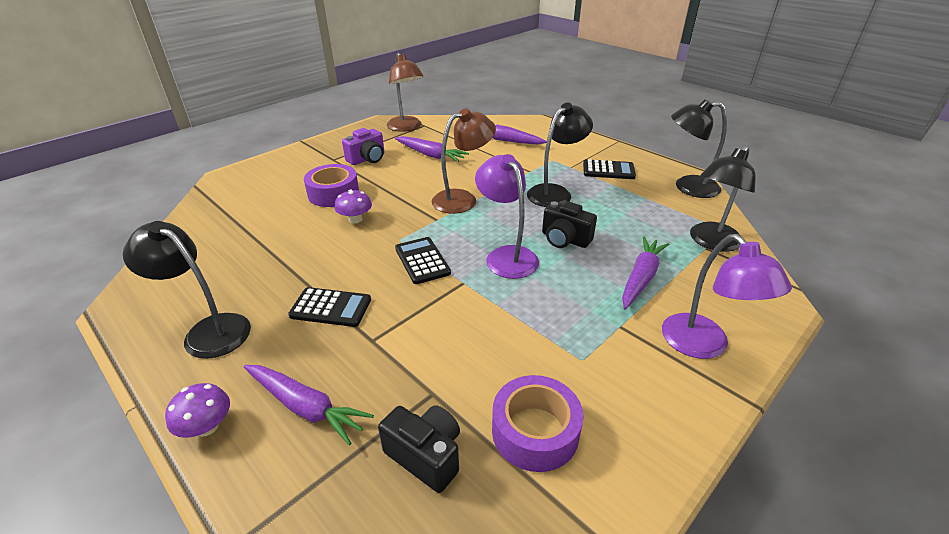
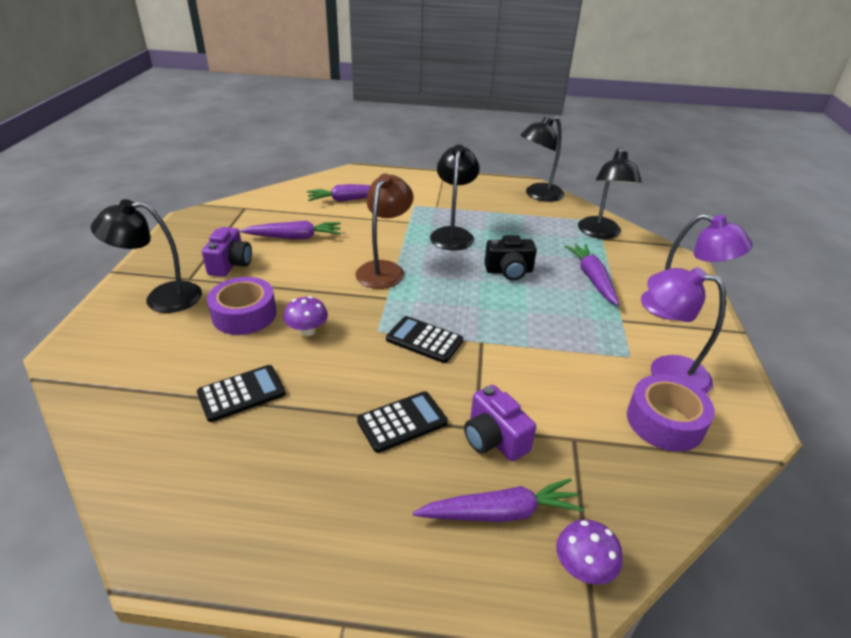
camera: 40 degrees left, 0 degrees up
black lamp [123,221,251,359] -> black lamp moved to [91,199,202,313]
purple mushroom [165,383,230,438] -> purple mushroom moved to [556,519,623,585]
black camera [378,405,460,493] -> none
brown lamp [387,53,424,132] -> none
purple lamp [475,154,539,279] -> purple lamp moved to [647,267,726,394]
black calculator [583,159,636,179] -> black calculator moved to [197,365,286,422]
none -> purple camera [464,385,536,461]

